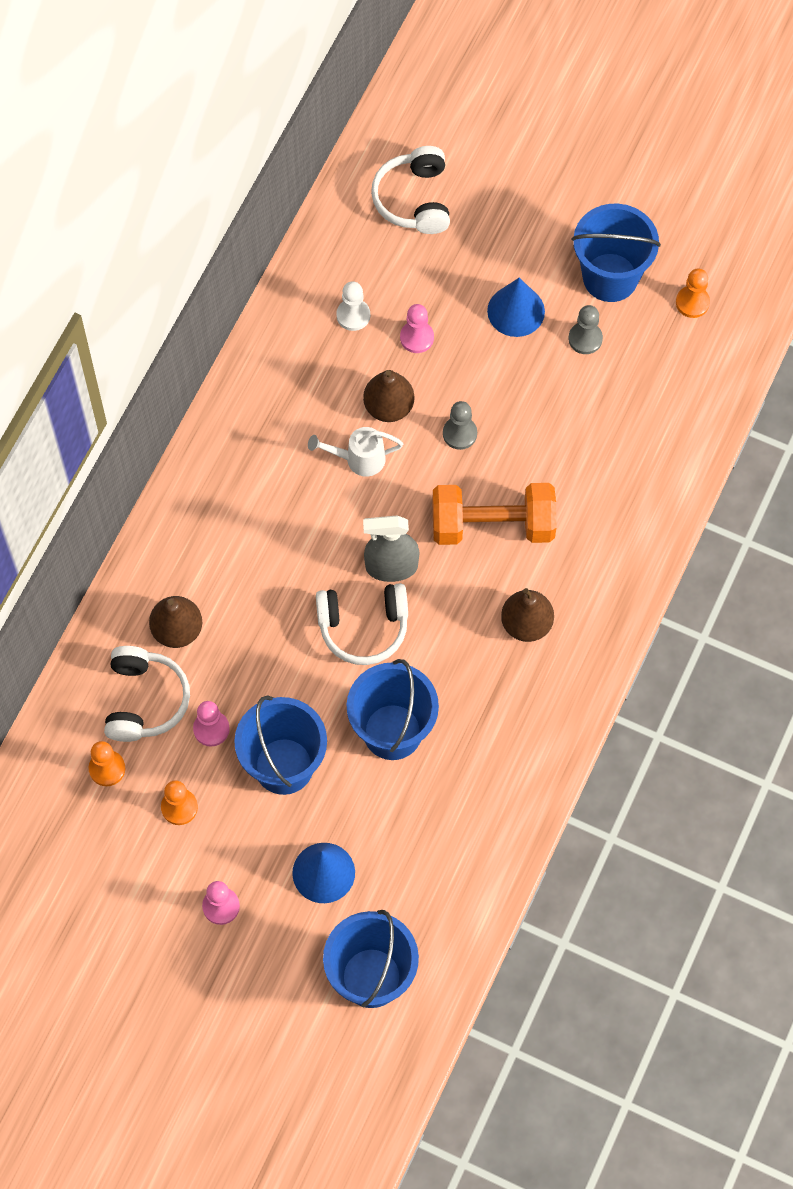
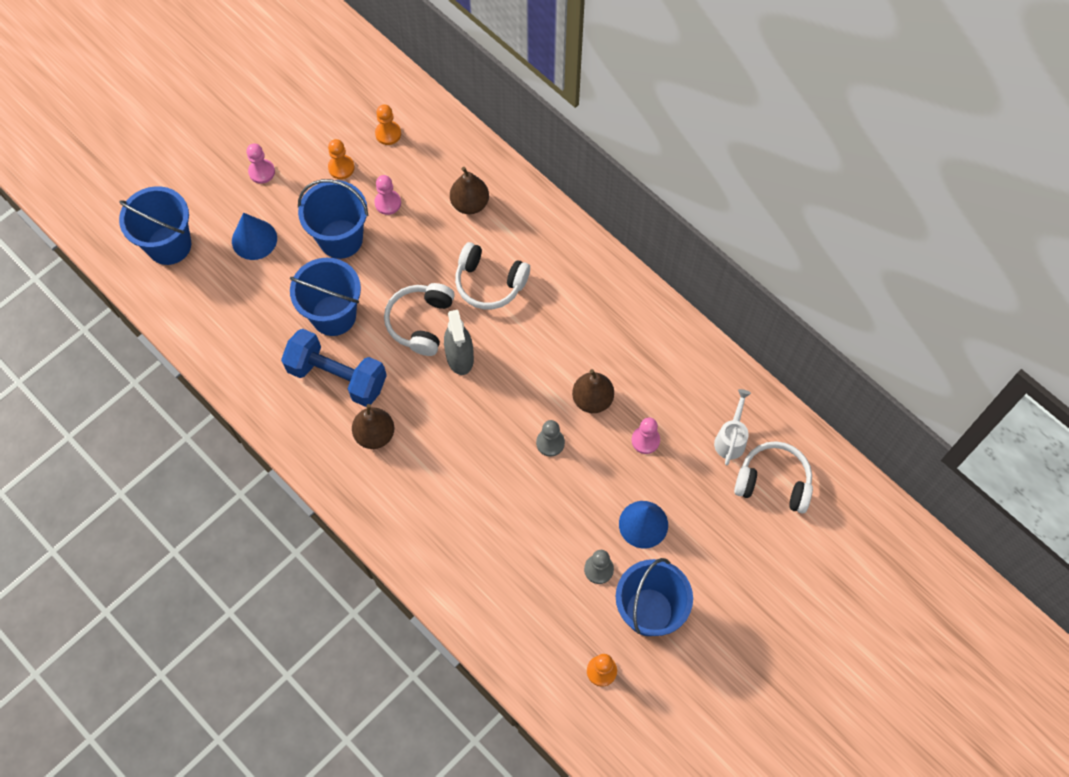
camera: 110 degrees right, 0 degrees up
white headphones [104,646,190,742] -> white headphones moved to [455,242,530,309]
white watering can [308,427,403,477] -> white watering can moved to [714,389,751,465]
white pawn [336,281,370,331] -> none
grey spray bottle [363,515,419,582] -> grey spray bottle turned 150 degrees clockwise [444,310,474,375]
orange dumbbell [432,483,556,545] -> none
none -> blue dumbbell [281,329,387,407]

